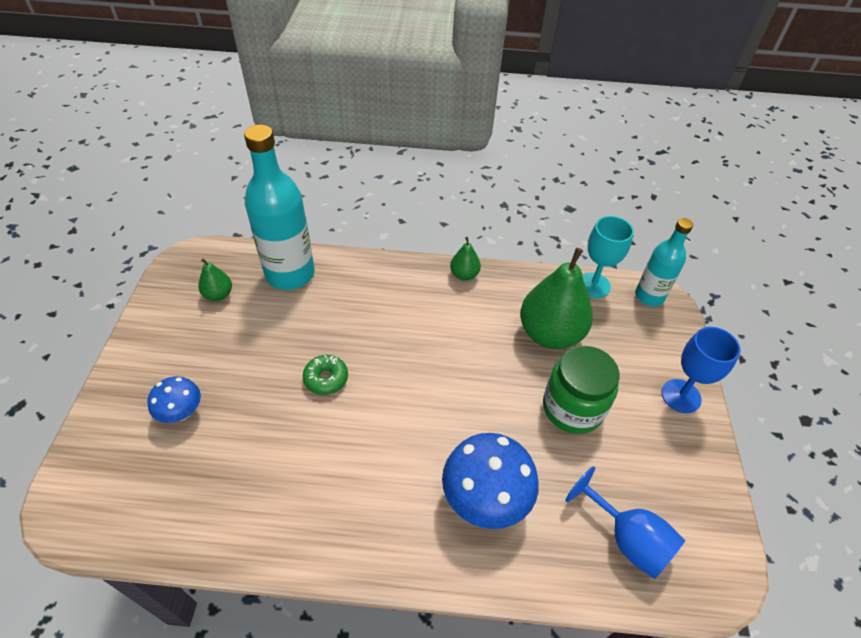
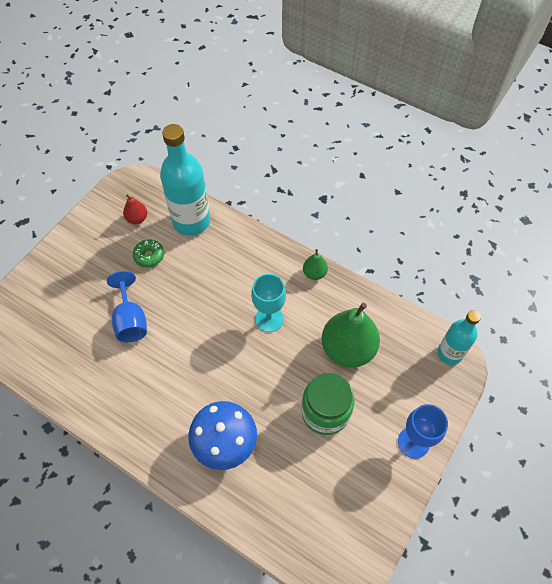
camera: 30 degrees right, 10 degrees up
blue mushroom [148,376,201,423] -> none
green pear [198,259,232,301] -> red pear [123,194,147,224]
green donut [303,355,348,395] -> green donut moved to [133,239,164,267]
blue goblet [565,466,685,579] -> blue goblet moved to [107,271,147,342]
turquoise goblet [582,216,634,298] -> turquoise goblet moved to [251,274,286,332]

